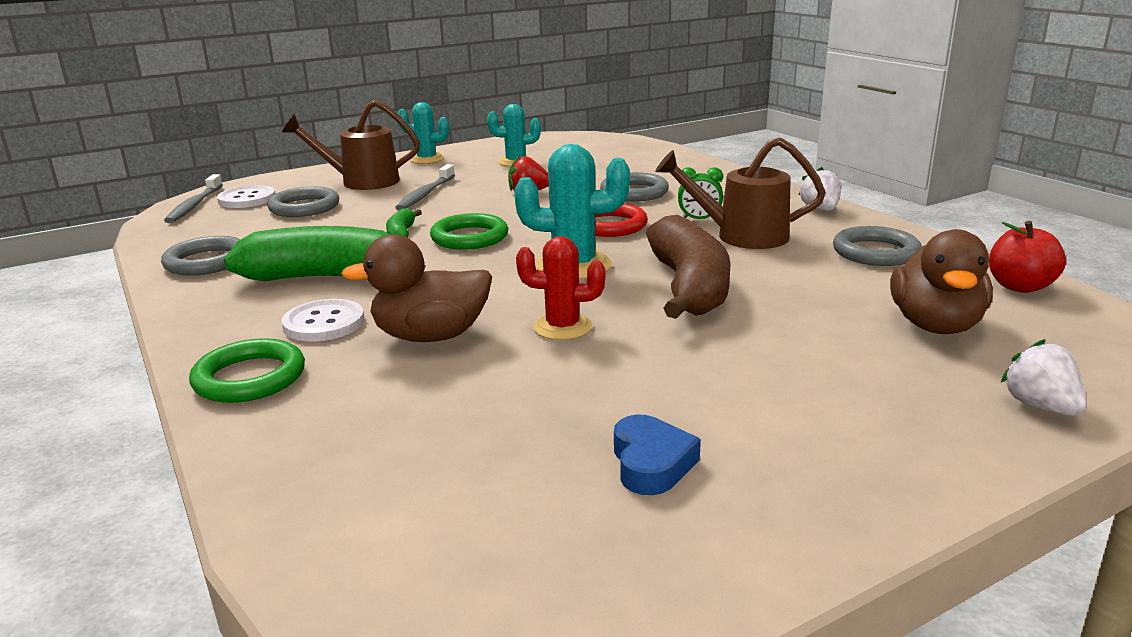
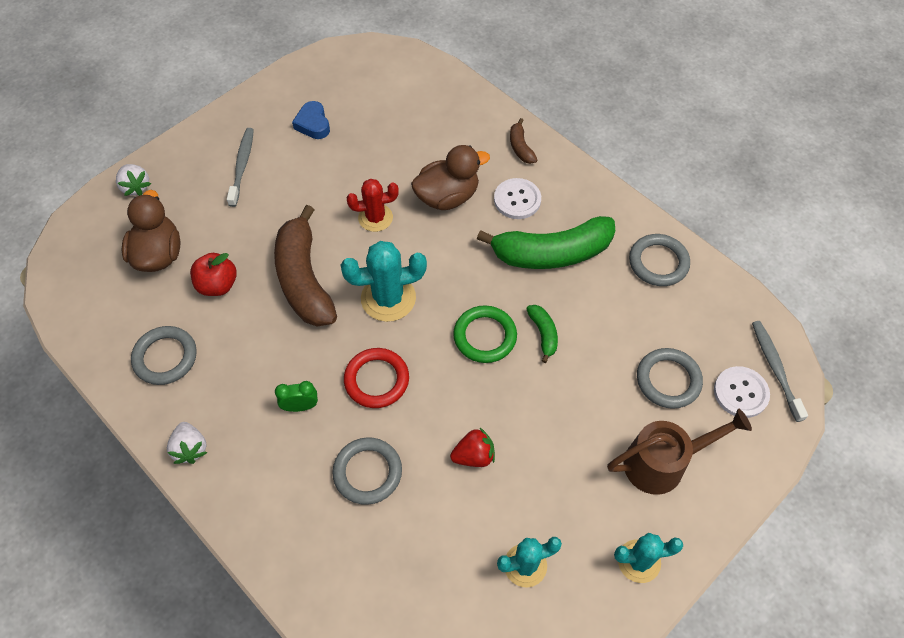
camera: 165 degrees right, 35 degrees up
green ring [189,338,305,403] -> brown banana [510,118,537,164]
grey toothbrush [395,164,455,210] -> grey toothbrush moved to [227,128,254,207]
brown watering can [655,137,826,249] -> none
red apple [989,221,1066,293] -> red apple moved to [190,253,237,296]

